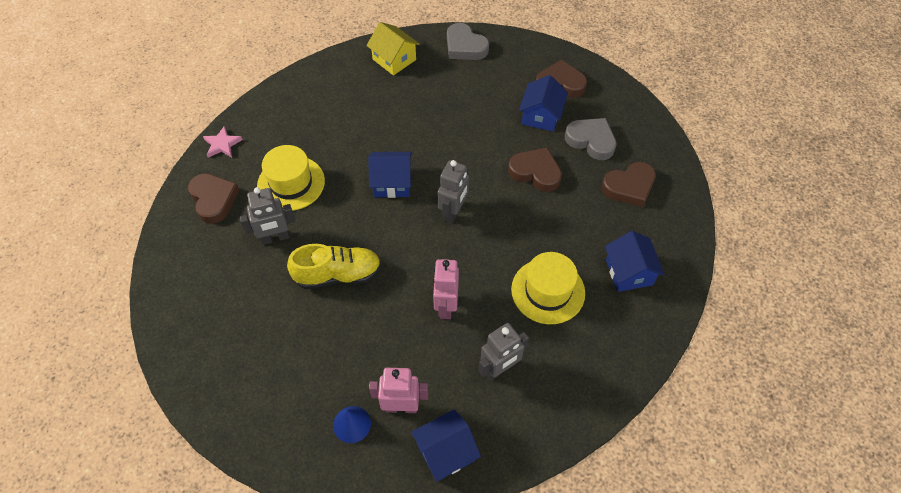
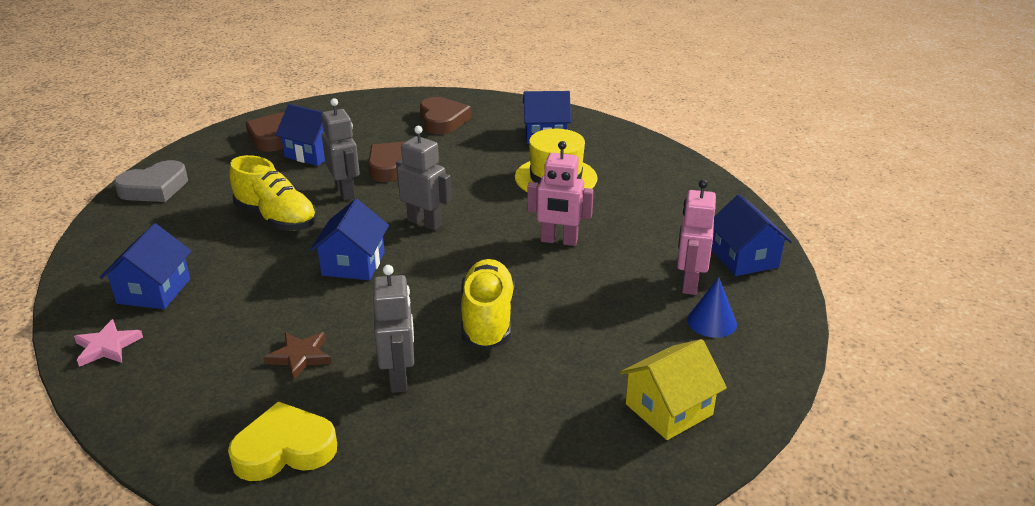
camera: 80 degrees left, 25 degrees down
brown heart [188,173,240,224] -> yellow heart [228,401,337,481]
pink star [203,126,243,157] -> pink star moved to [74,319,143,367]
yellow hat [257,145,325,211] -> brown star [264,332,332,380]
yellow house [366,22,420,76] -> yellow house moved to [620,339,727,440]
grey robot [479,323,529,381] -> grey robot moved to [321,98,360,201]
grey heart [565,118,617,160] -> none
none -> blue house [100,223,191,309]
none -> yellow shoe [229,155,317,231]

